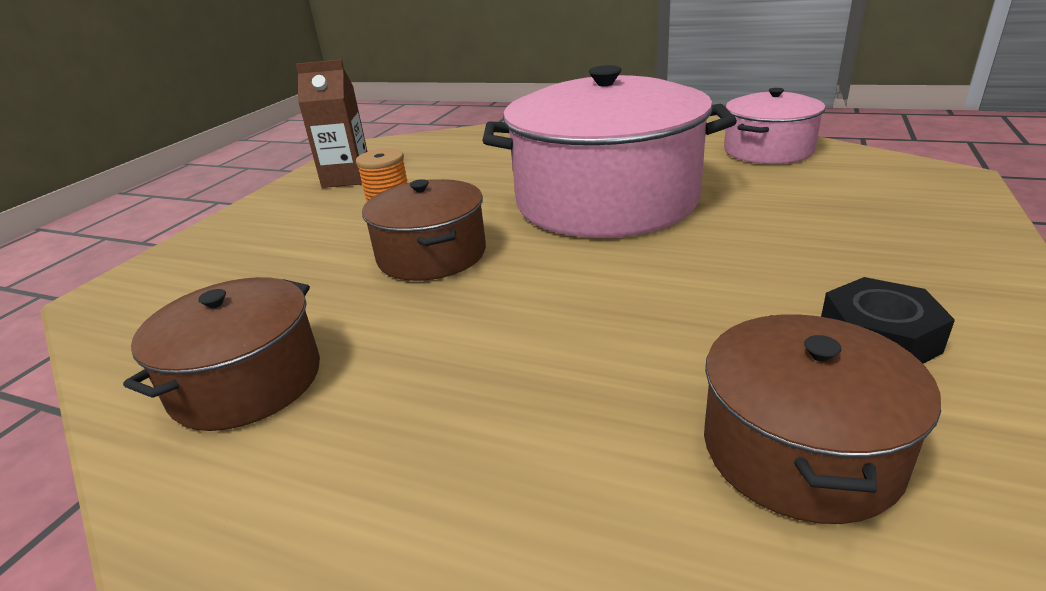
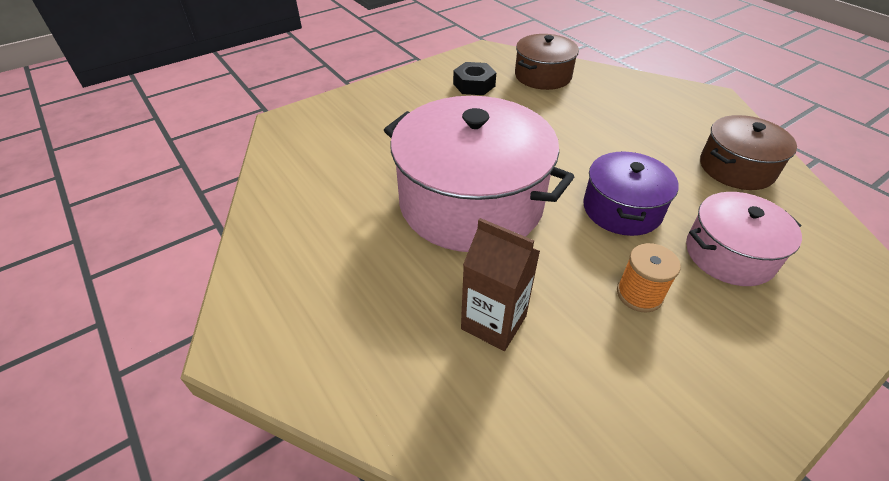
camera: 150 degrees left, 15 degrees up
brown carton [296,59,368,188] -> brown carton moved to [461,218,540,351]
brown pot [362,179,486,281] -> purple pot [583,151,679,236]
pink pot [724,88,825,164] -> pink pot moved to [686,192,802,286]

